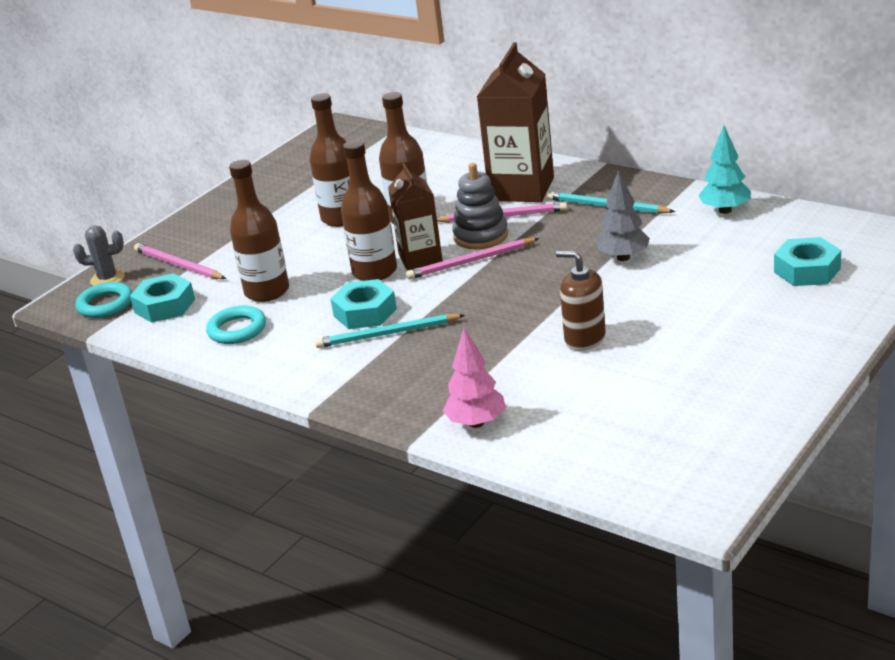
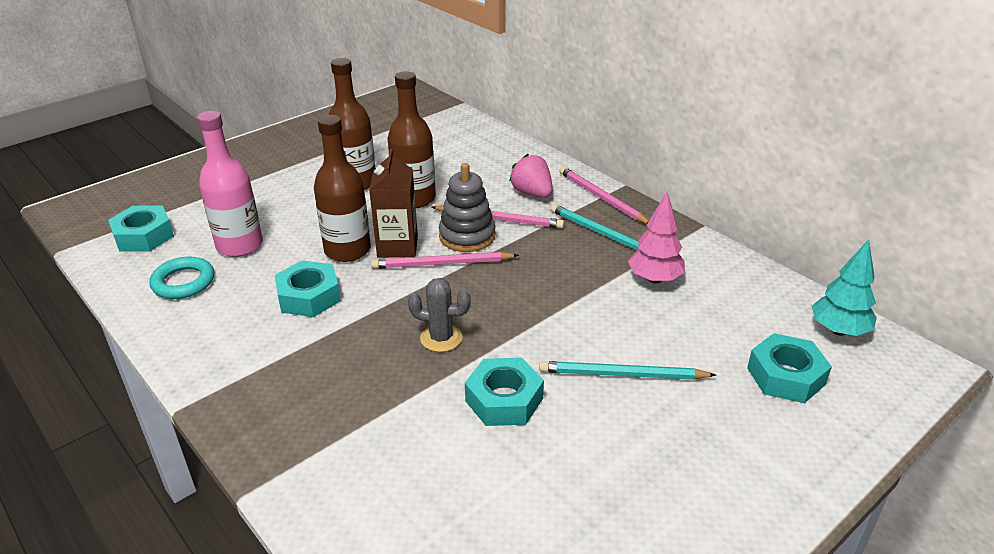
camera: 10 degrees right, 5 degrees up
grey cactus [73,225,125,286] -> grey cactus moved to [408,278,471,352]
turquoise ring [76,282,133,318] -> none
pink pencil [134,243,226,279] -> pink pencil moved to [559,166,649,224]
brown bottle [229,160,289,302] -> pink bottle [197,111,263,257]
turquoise pencil [315,314,465,348] -> turquoise pencil moved to [539,361,716,380]
pink tree [443,328,506,428] -> pink tree moved to [628,192,685,283]
brown carton [477,42,554,202] -> pink strawberry [509,154,553,198]
brown soap dispenser [556,251,606,351] -> turquoise nut [465,358,544,426]
grey tree [595,170,650,261] -> none
turquoise tree [698,126,751,214] -> turquoise tree moved to [812,240,877,336]

